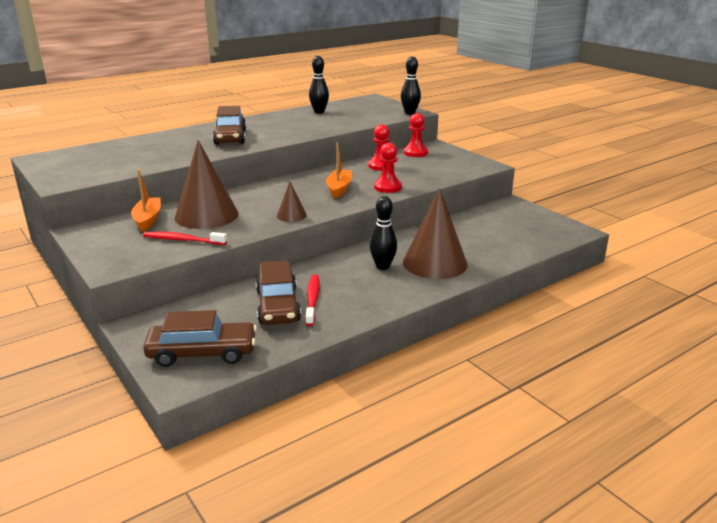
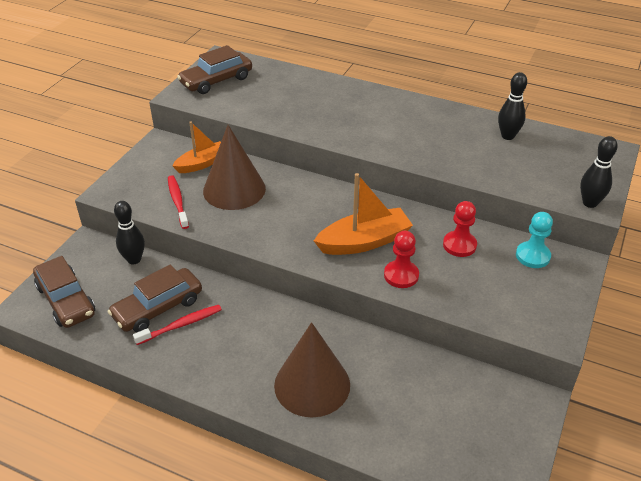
camera: 60 degrees right, 15 degrees up
brown car [213,106,246,145] -> brown car moved to [177,45,252,94]
brown cone [277,182,307,222] -> none
orange boat [326,142,352,199] -> orange boat [314,173,413,255], size x1.50
black bowling pin [370,196,397,270] -> black bowling pin moved to [114,201,145,264]
red pawn [404,113,428,157] -> turquoise pawn [516,212,553,268]

